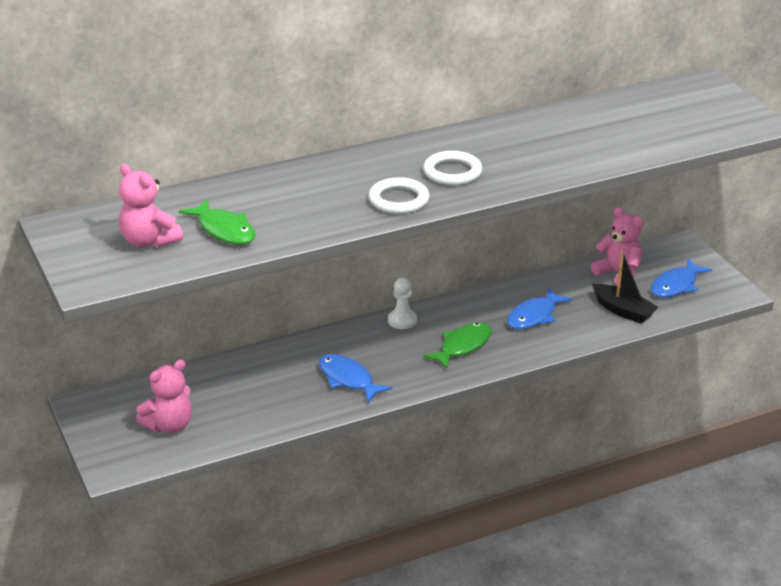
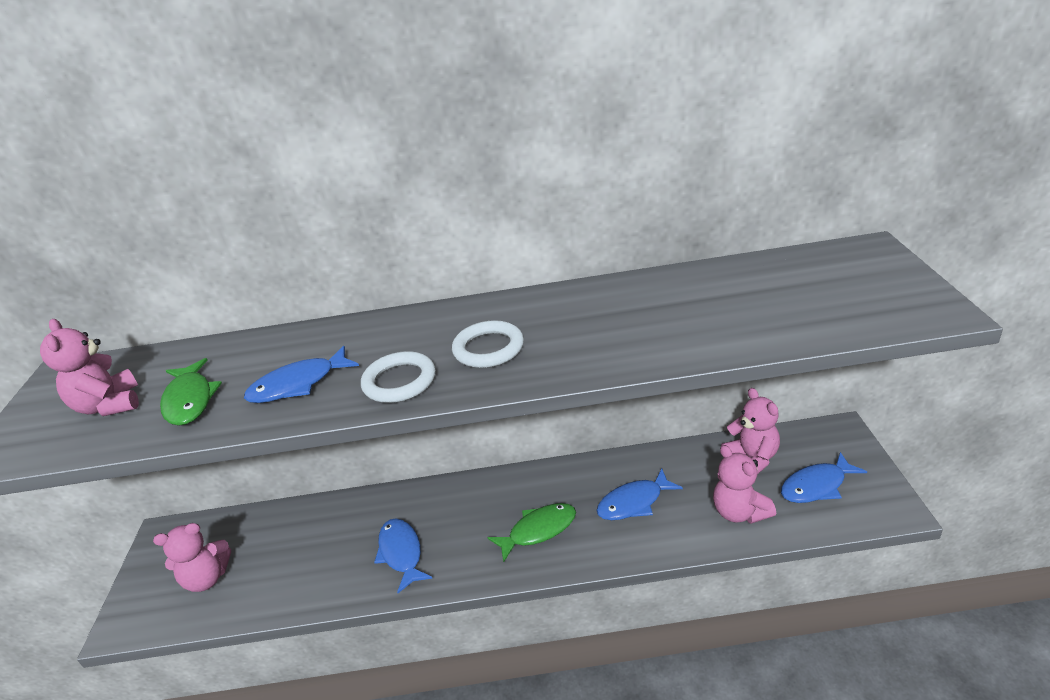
camera: 25 degrees right, 0 degrees up
white pawn [388,278,417,329] -> none
black boat [592,251,658,324] -> pink teddy bear [713,445,776,524]
none -> blue fish [244,346,359,403]

